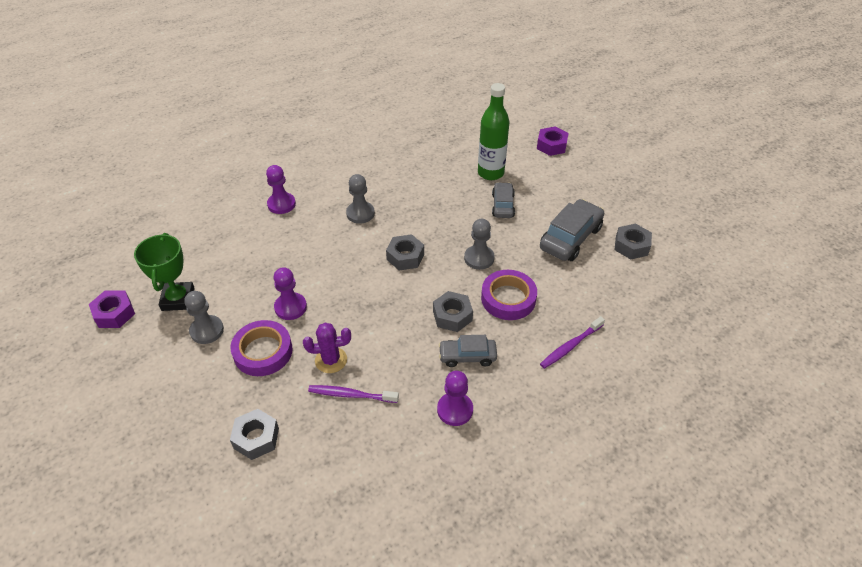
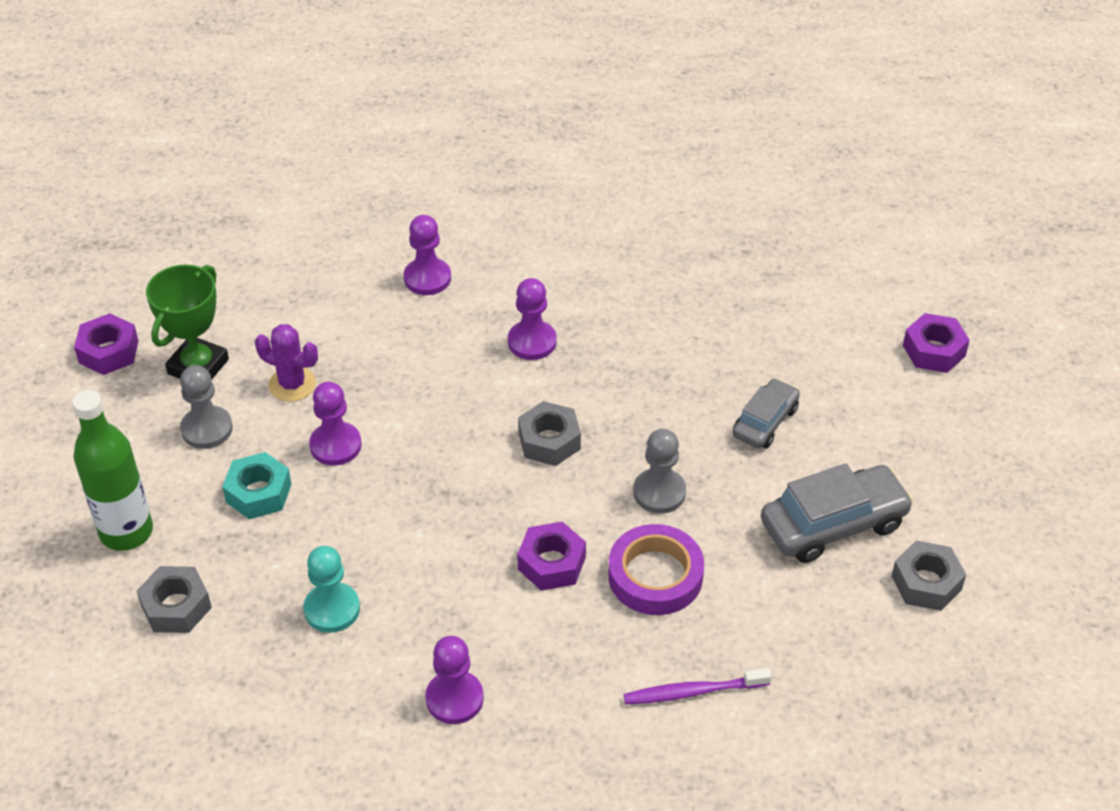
camera: 30 degrees right, 0 degrees up
purple tape [230,320,293,376] -> turquoise nut [222,452,291,519]
purple cactus [303,323,351,373] -> purple cactus moved to [255,324,318,401]
purple toothbrush [308,385,399,403] -> turquoise pawn [304,546,360,633]
grey pawn [346,174,375,224] -> purple pawn [508,278,557,360]
grey nut [433,291,473,332] -> purple nut [517,522,586,591]
grey car [439,335,497,367] -> none
green bottle [478,83,509,180] -> green bottle moved to [72,390,153,551]

